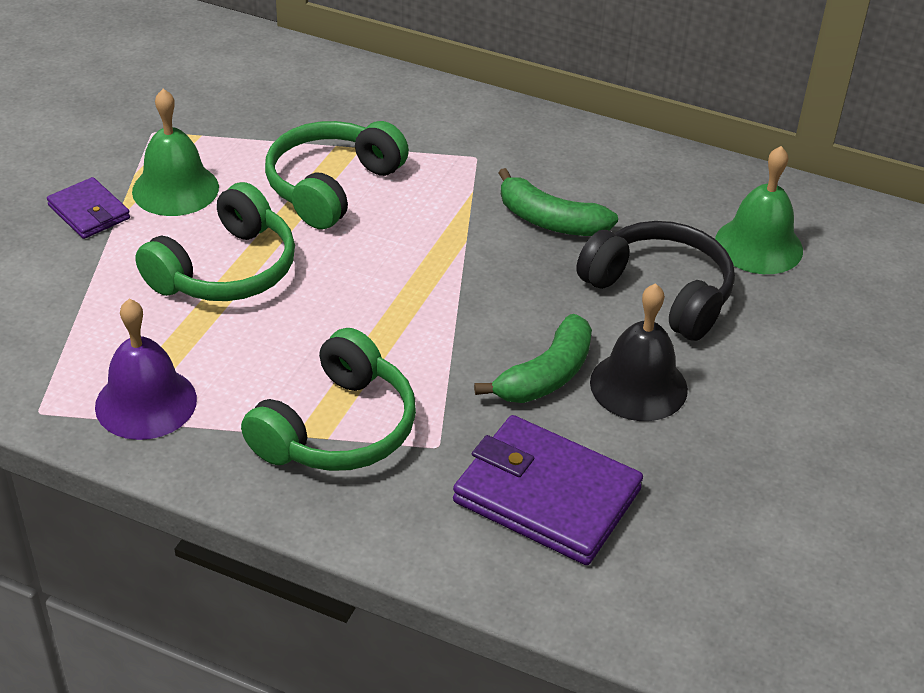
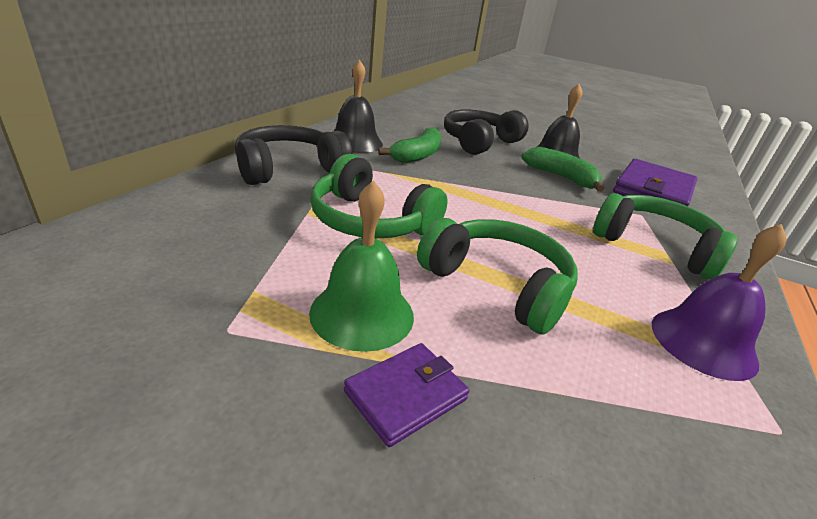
camera: 90 degrees left, 10 degrees down
green bell [715,146,803,274] -> none
none -> black headphones [235,125,352,185]
none -> black bell [334,60,383,153]

